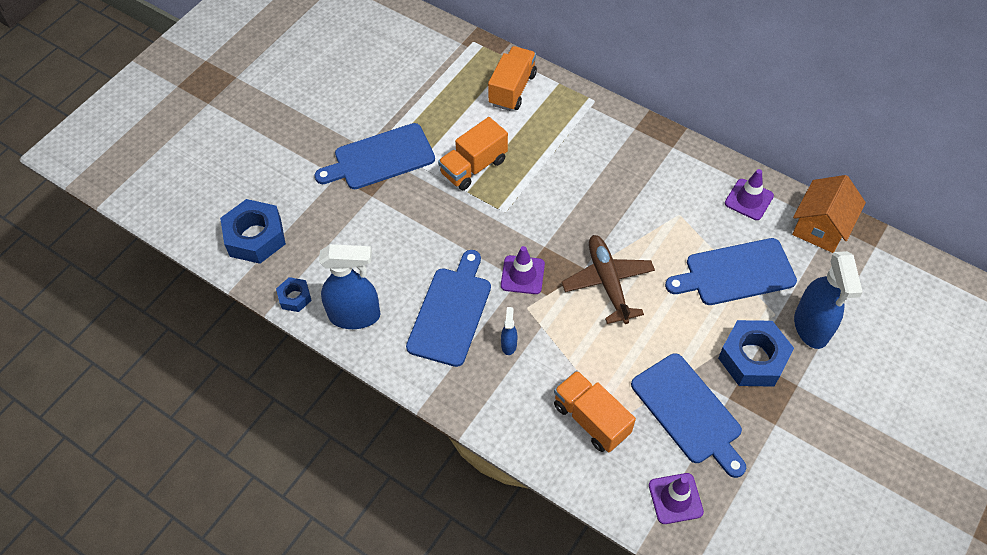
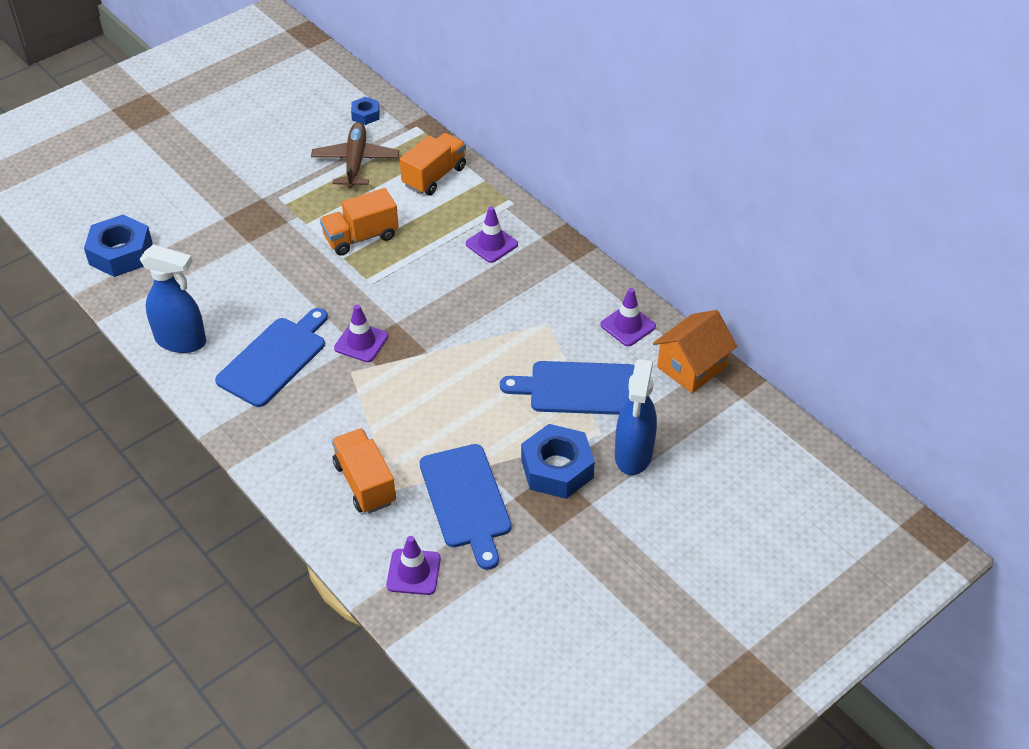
camera: 15 degrees right, 10 degrees down
blue nut [276,277,312,312] -> blue nut moved to [351,97,380,125]
blue cutting board [315,123,435,189] -> none
blue spray bottle [501,307,517,355] -> none
brown plane [561,235,655,324] -> brown plane moved to [311,122,399,189]
none -> purple traffic cone [466,206,518,263]

